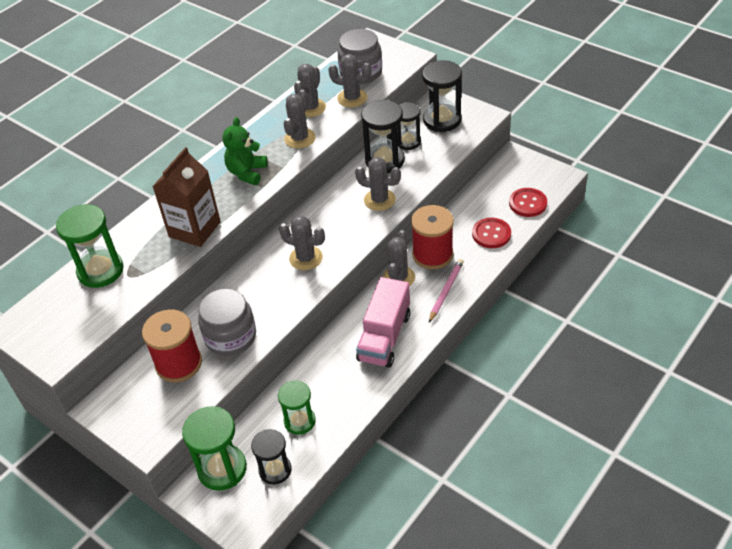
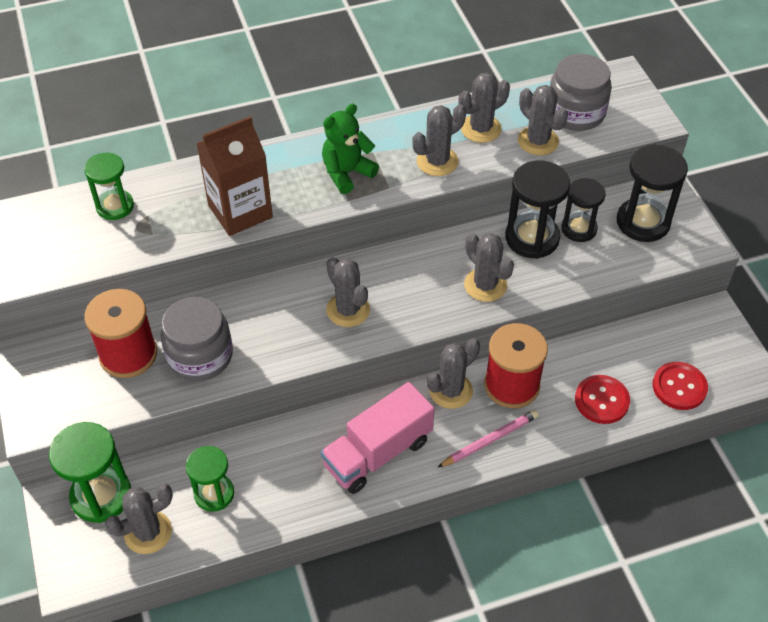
camera: 30 degrees right, 5 degrees up
green hourglass [56,204,123,288] -> green hourglass [84,152,134,220], size x0.66
black hourglass [251,429,292,485] -> grey cactus [105,483,173,554]

